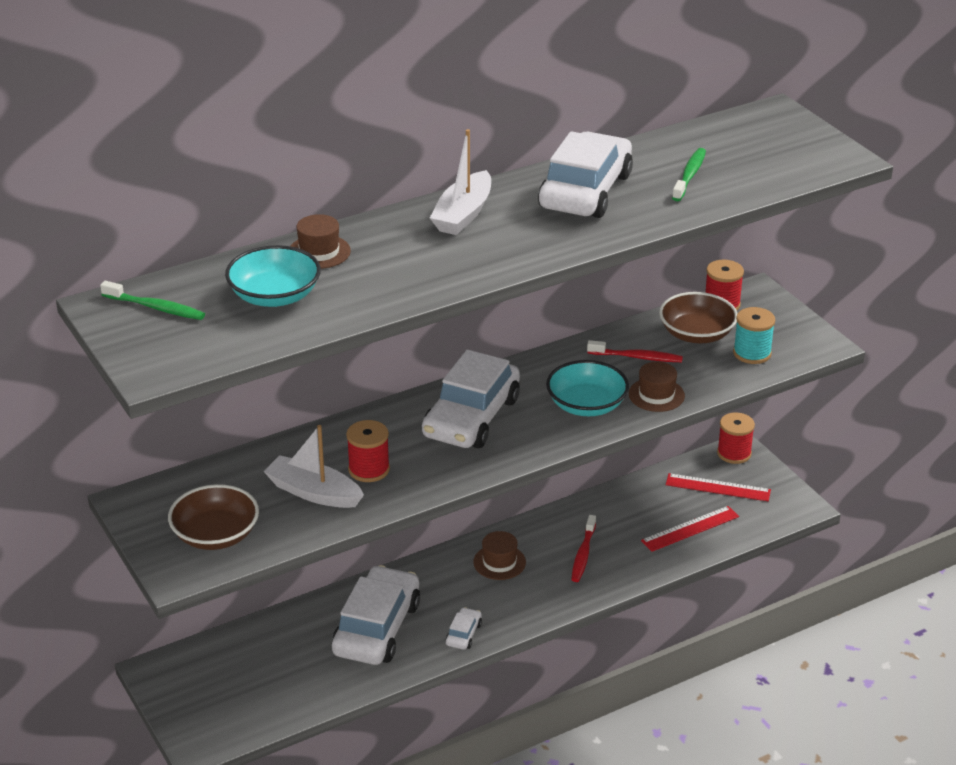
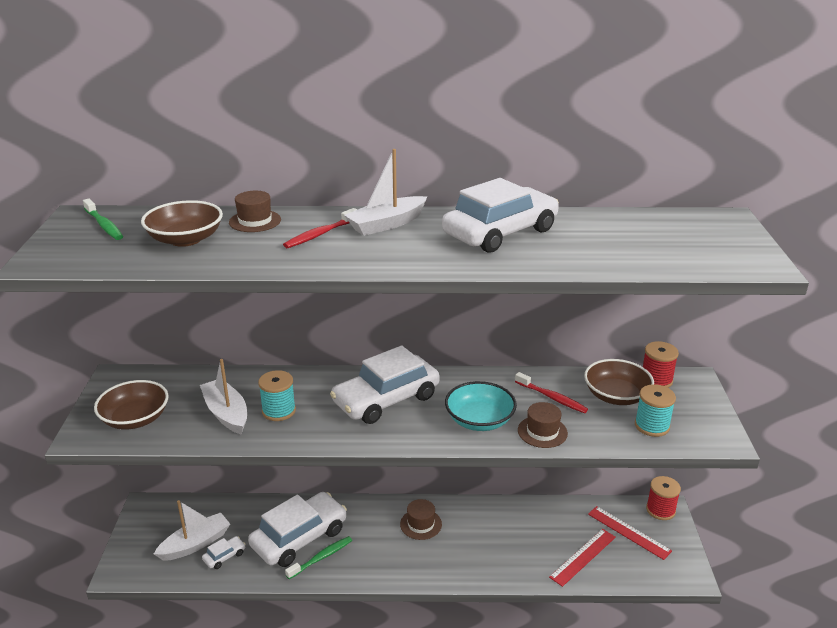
camera: 30 degrees right, 5 degrees down
turquoise bowl [225,245,321,307] -> brown bowl [141,200,223,247]
red spool [346,420,390,482] -> turquoise spool [258,370,296,421]
white car [445,607,482,650] -> white car moved to [202,536,246,569]
red toothbrush [571,515,596,582] -> red toothbrush moved to [283,208,358,248]
red ruler [641,506,739,552] -> red ruler turned 45 degrees counterclockwise [549,529,616,587]
green toothbrush [672,148,706,201] -> green toothbrush moved to [285,536,352,579]
none -> white boat [154,500,230,561]

